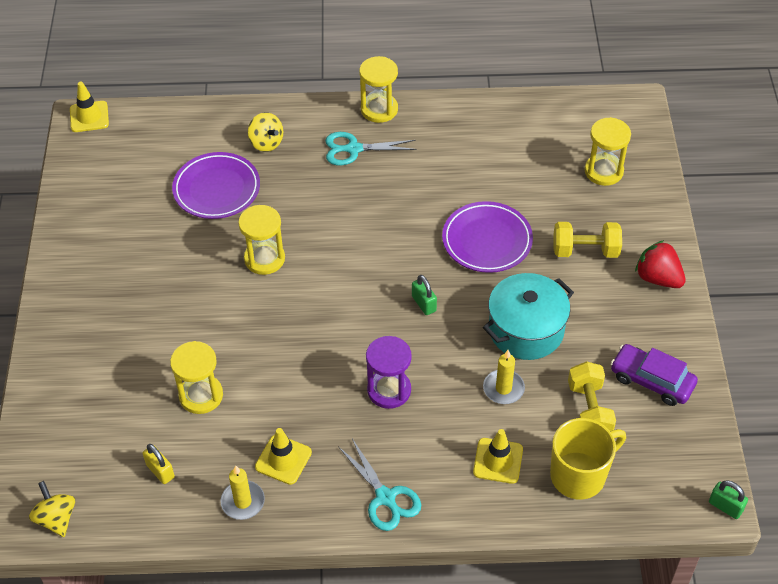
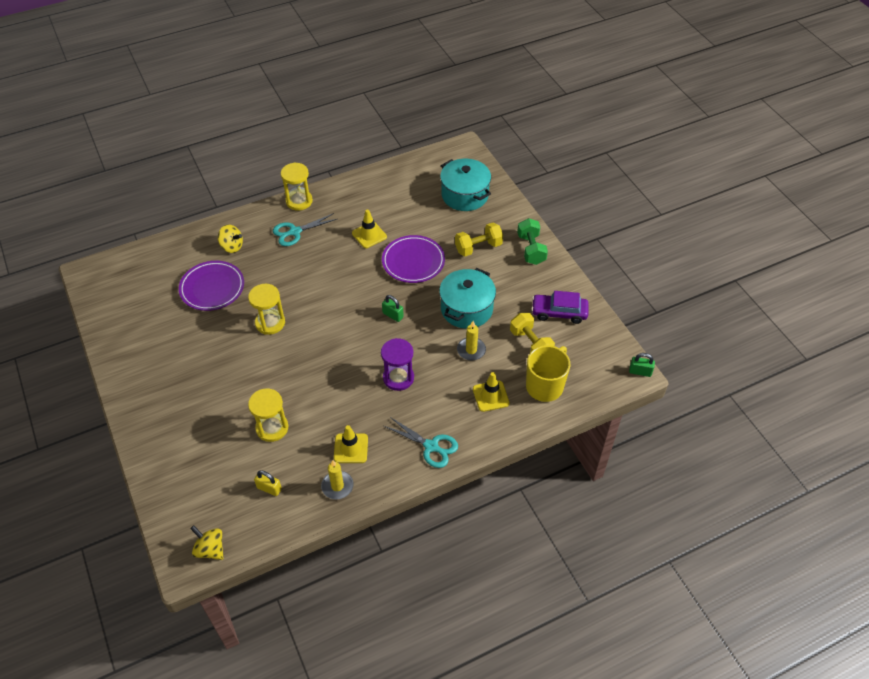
camera: 25 degrees left, 0 degrees up
yellow traffic cone [70,82,109,132] -> yellow traffic cone moved to [352,210,387,248]
yellow hourglass [584,117,631,186] -> turquoise pot [440,159,491,211]
red strawberry [635,240,686,288] -> green dumbbell [517,218,548,265]

